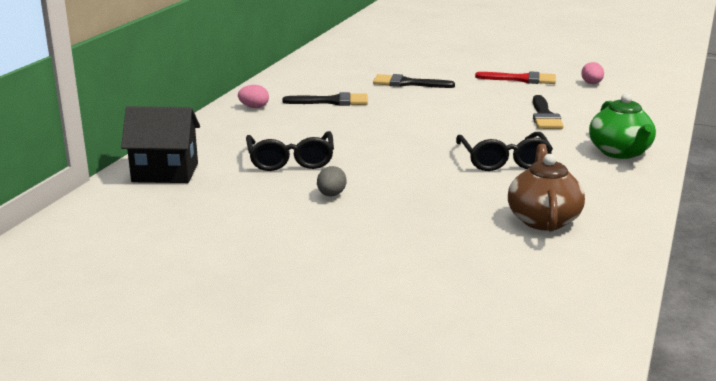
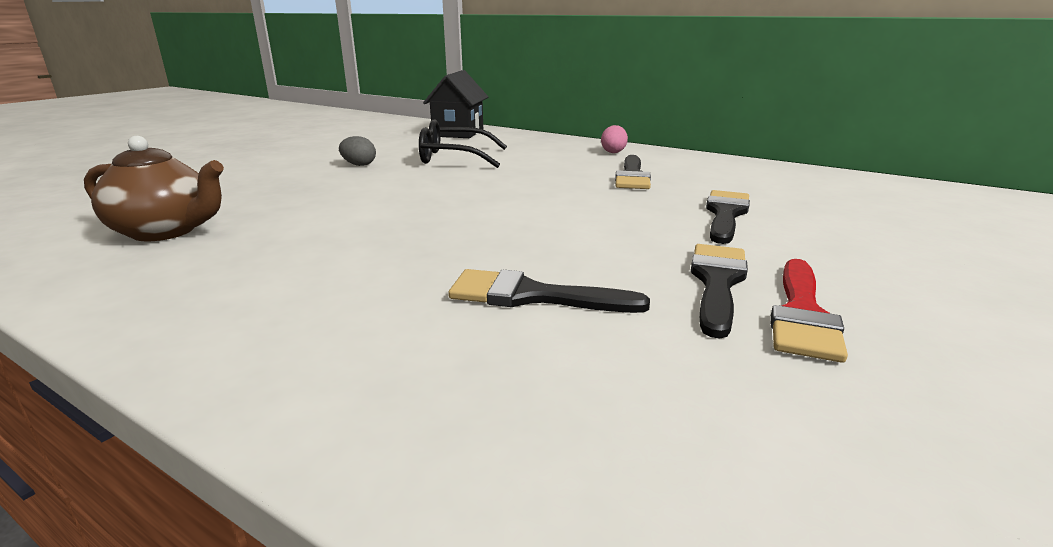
camera: 100 degrees right, 0 degrees up
black glasses [456,132,553,171] -> none
pink egg [581,62,604,84] -> none
green teapot [589,93,656,159] -> none
none -> black brush [691,244,748,339]

